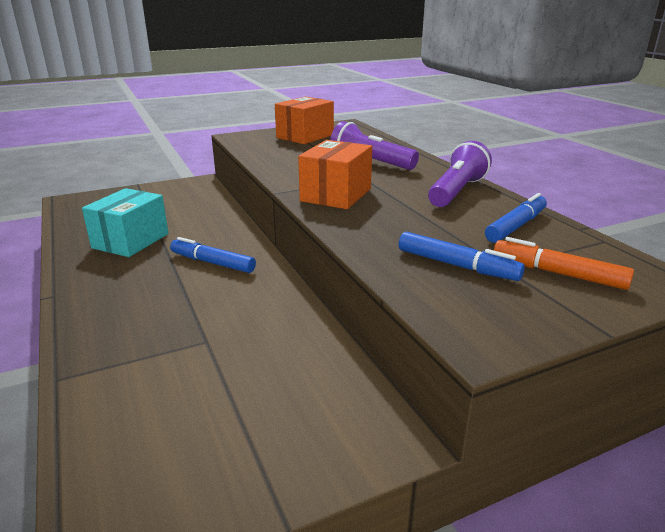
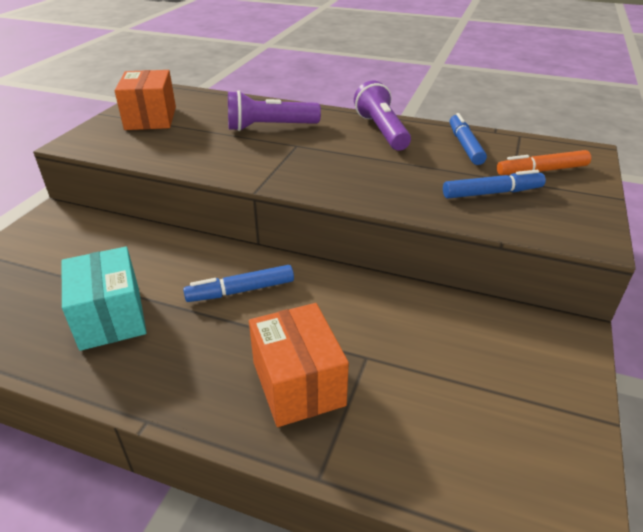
camera: 45 degrees left, 10 degrees up
orange box [298,140,372,209] -> orange box moved to [249,303,349,427]

